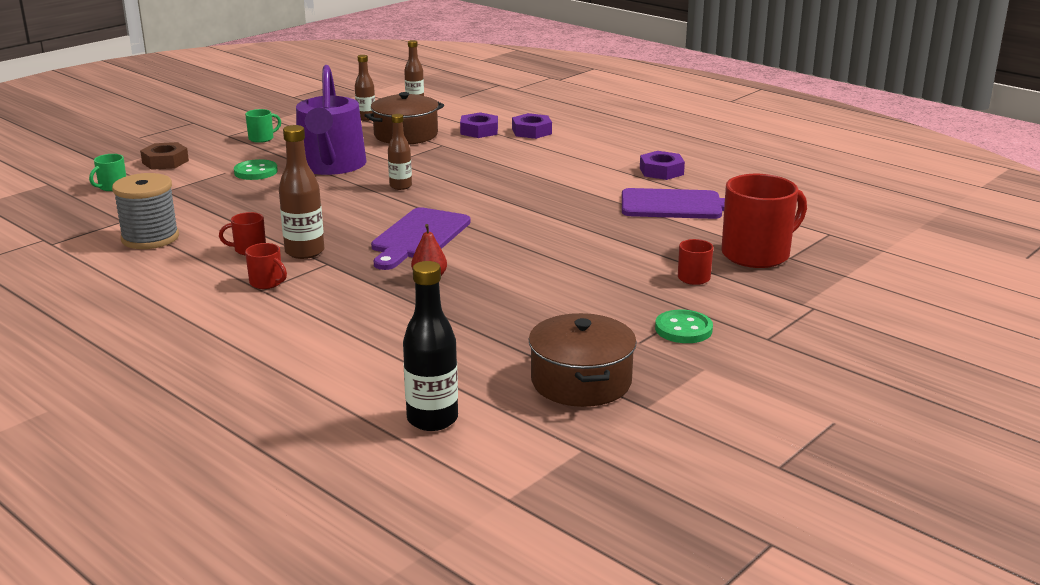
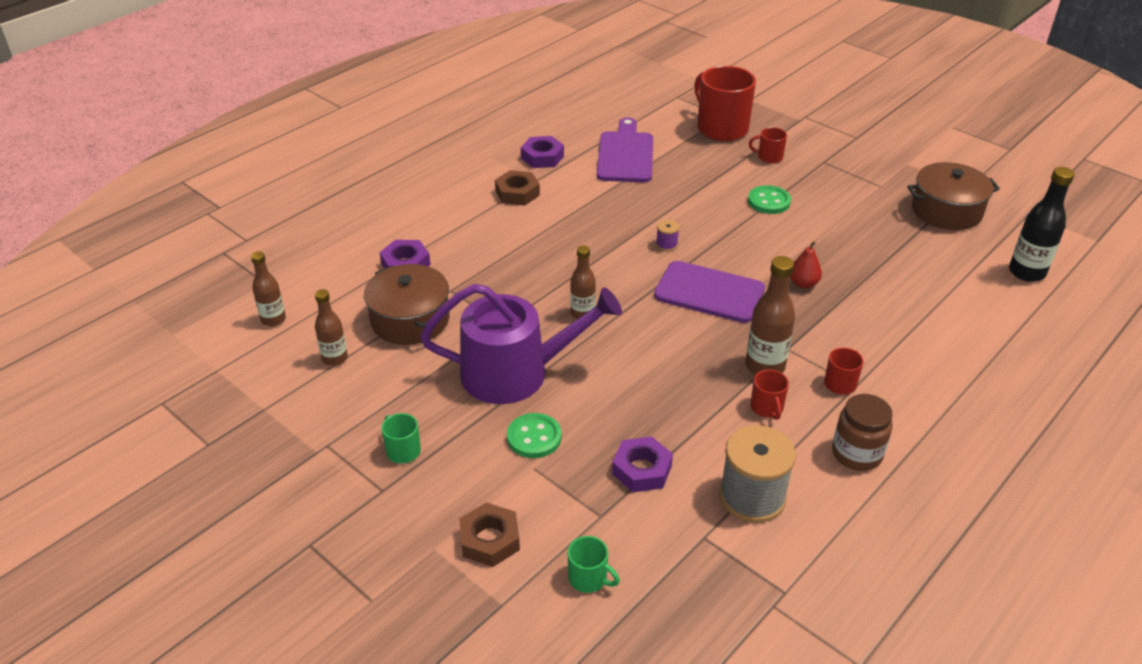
camera: 90 degrees left, 15 degrees up
purple nut [512,113,552,139] -> purple nut moved to [612,436,673,492]
green button [655,310,713,343] -> green button moved to [748,185,791,214]
none -> brown nut [495,170,540,206]
none -> purple spool [656,220,679,251]
none -> brown jar [832,394,893,471]

